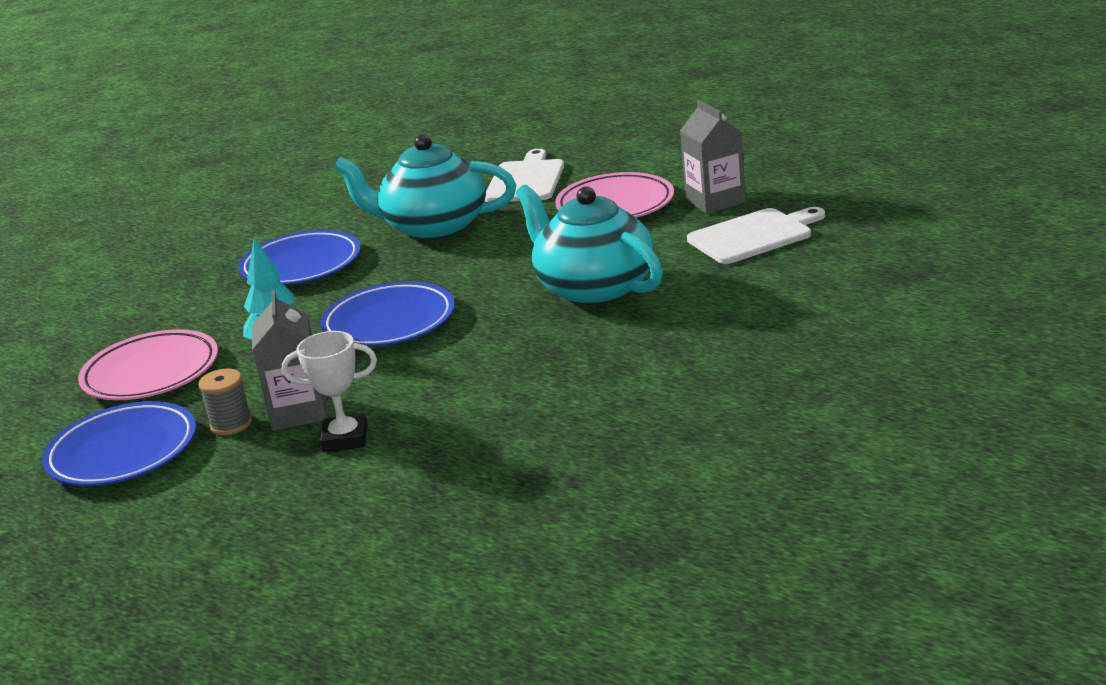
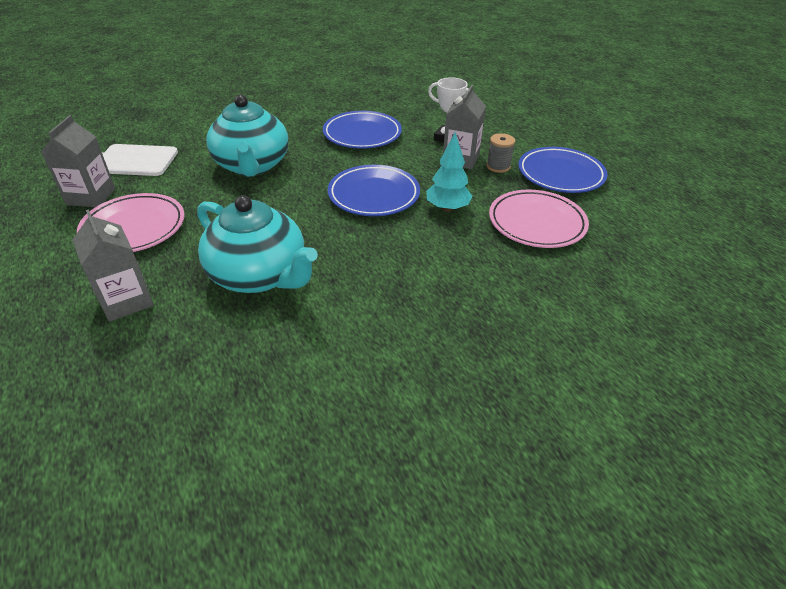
camera: 155 degrees left, 15 degrees up
blue plate [238,230,360,285] -> blue plate moved to [323,111,402,149]
white cutting board [485,149,564,202] -> grey carton [72,209,154,322]

